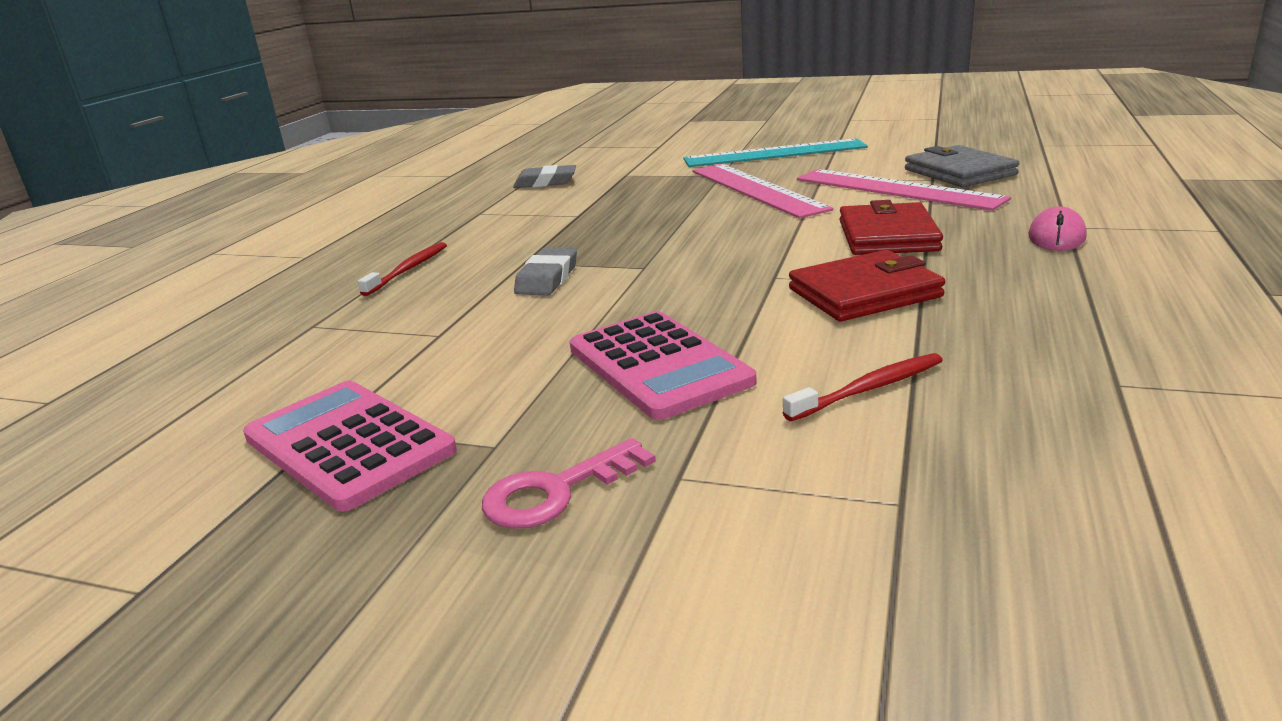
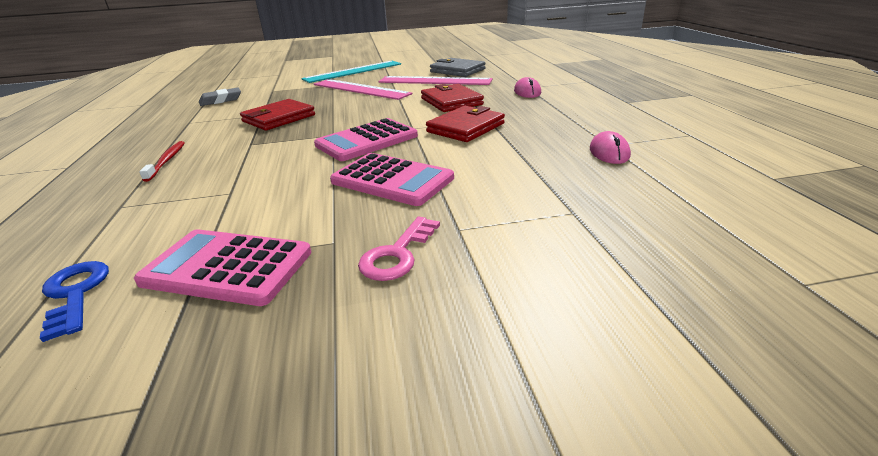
camera: 30 degrees left, 5 degrees up
grey eraser [514,248,577,295] -> none
red toothbrush [783,353,943,421] -> none
none -> blue key [40,261,109,342]
none -> red wallet [240,99,315,130]
none -> pink calculator [314,118,418,161]
none -> pink mouse [590,131,631,164]

